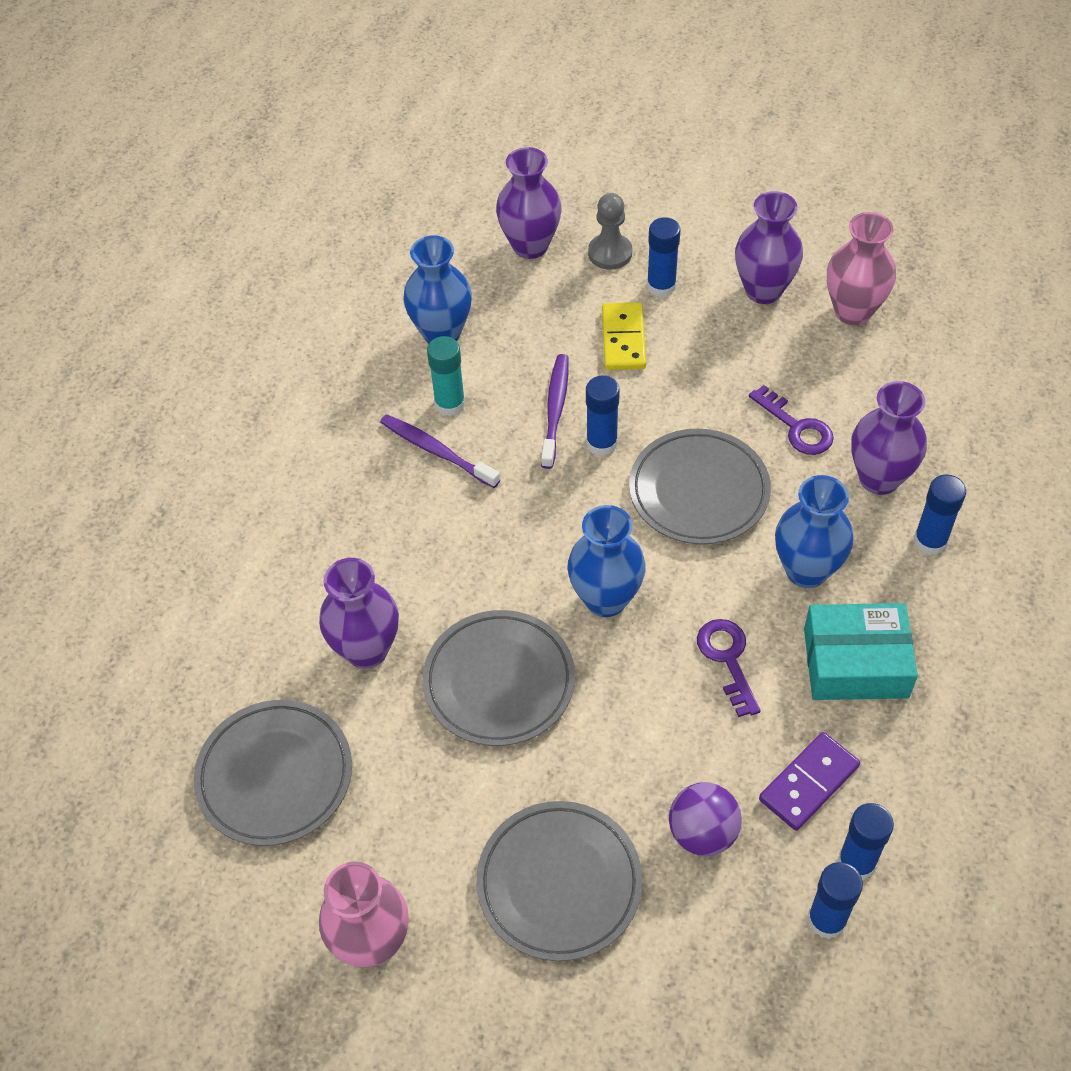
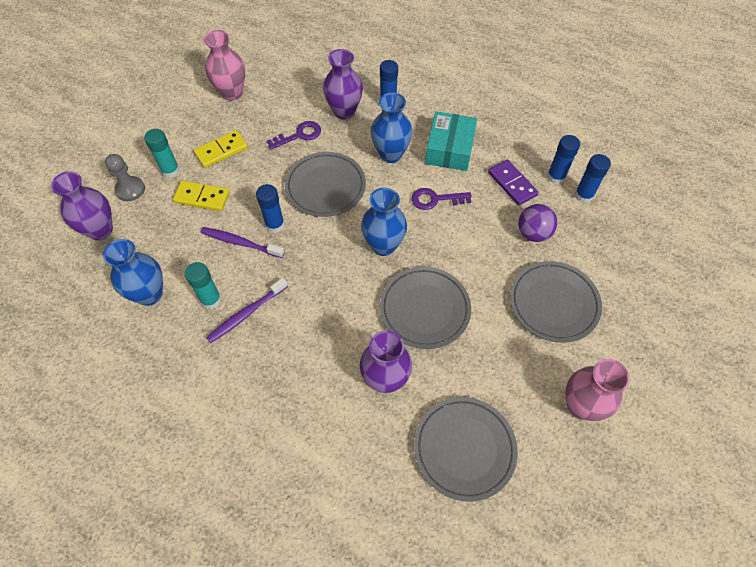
camera: 80 degrees left, 5 degrees up
blue glue stick [647,217,681,297] -> turquoise glue stick [144,129,180,178]
purple vase [735,191,803,304] -> none
none -> yellow domino [194,130,248,168]

